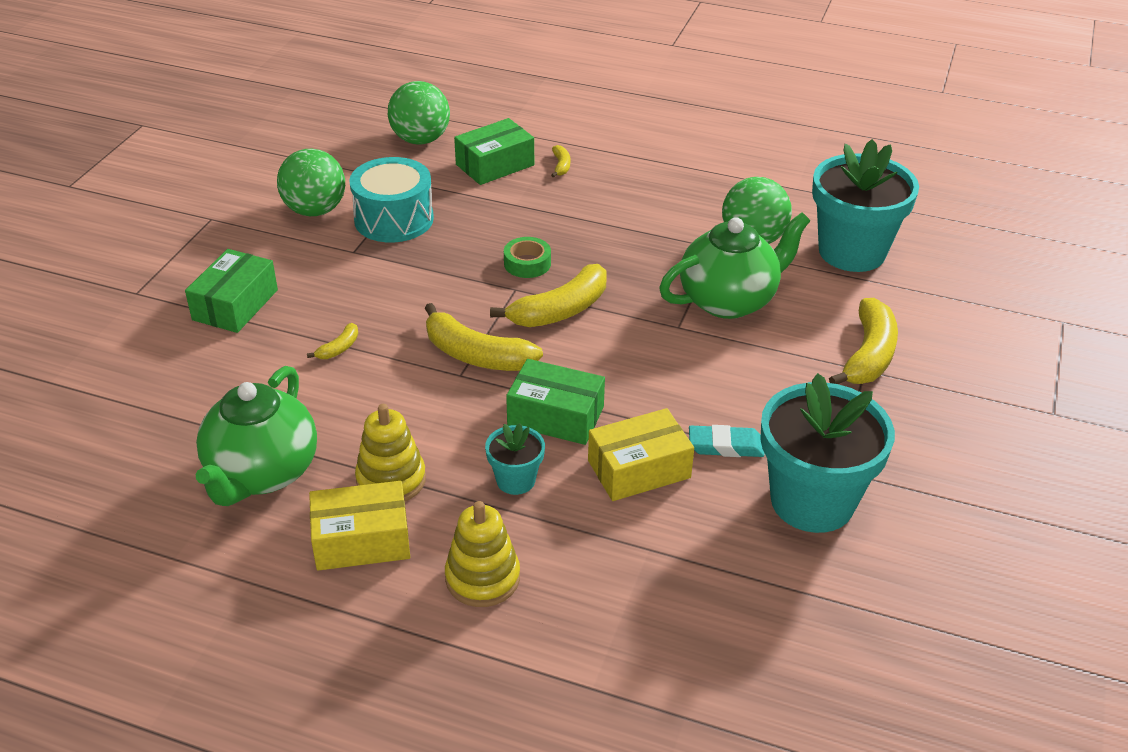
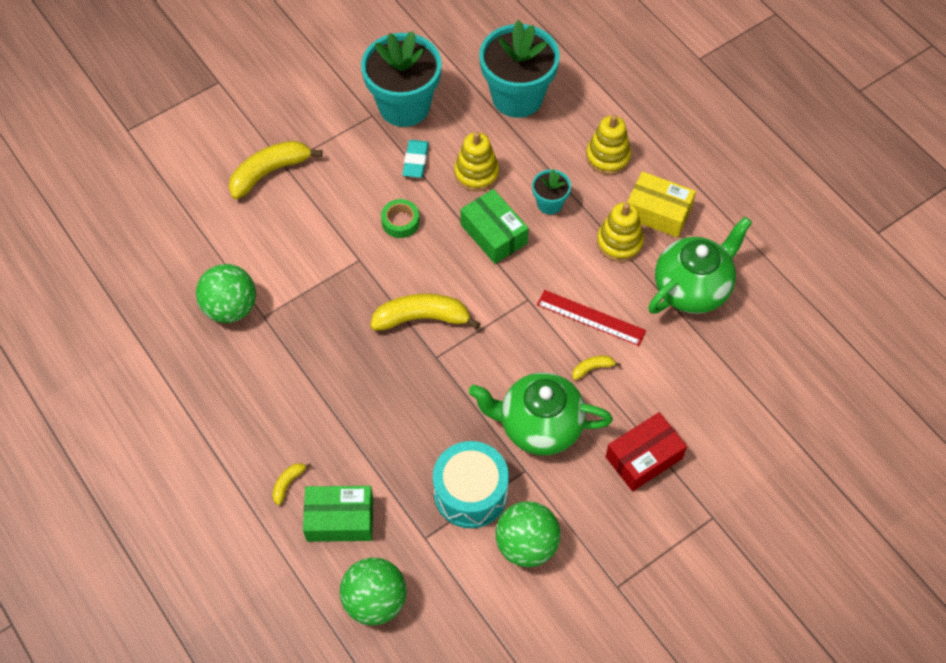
camera: 145 degrees left, 20 degrees up
green box [185,249,278,333] -> red box [606,412,687,491]
yellow banana [425,303,543,371] -> none
green tape [504,237,551,278] -> green tape moved to [381,199,420,238]
yellow box [588,408,694,501] -> yellow stacking toy [454,132,499,192]
green teapot [659,212,810,319] -> green teapot moved to [469,373,613,455]
turquoise eraser [689,425,765,457] -> turquoise eraser turned 60 degrees clockwise [402,140,429,178]
turquoise flower pot [812,139,919,272] -> turquoise flower pot moved to [480,20,560,118]
none -> red ruler [537,290,646,346]

